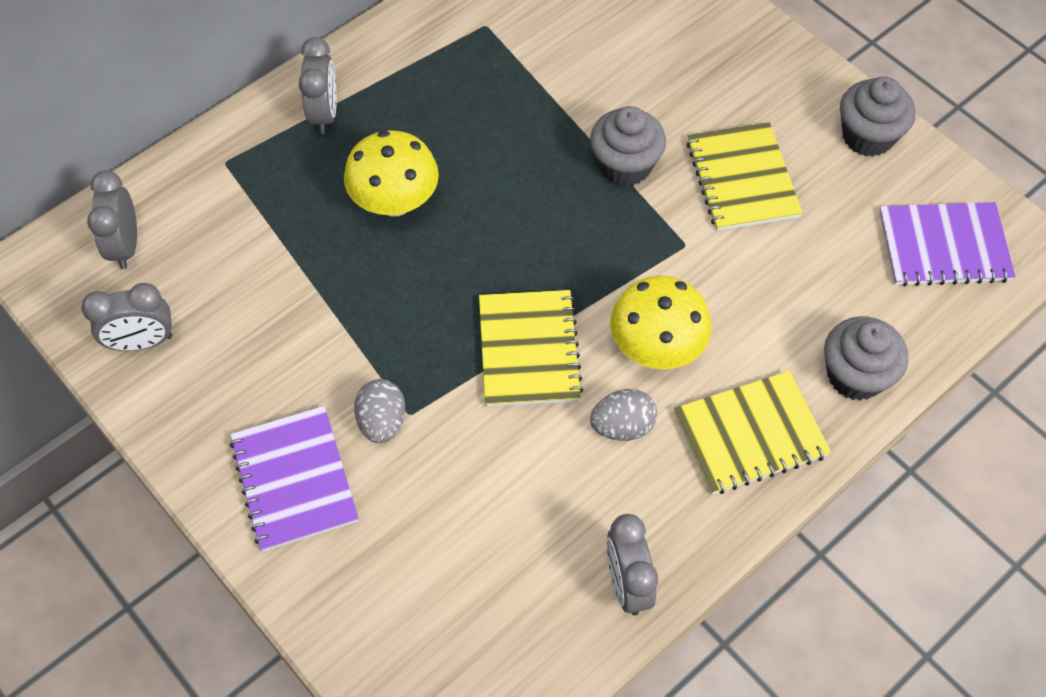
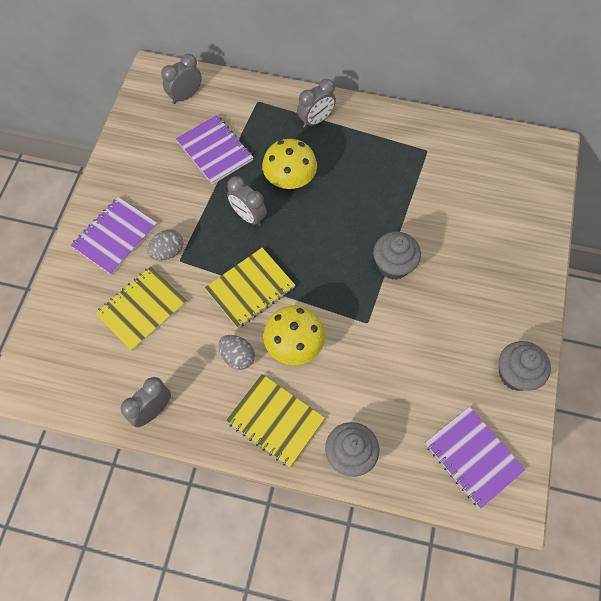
camera: 55 degrees right, 5 degrees up
grey clock [81,283,172,351] -> grey clock moved to [227,176,267,226]
yellow notebook [686,122,803,231] -> yellow notebook moved to [95,266,187,351]
none -> purple notebook [176,115,254,185]

